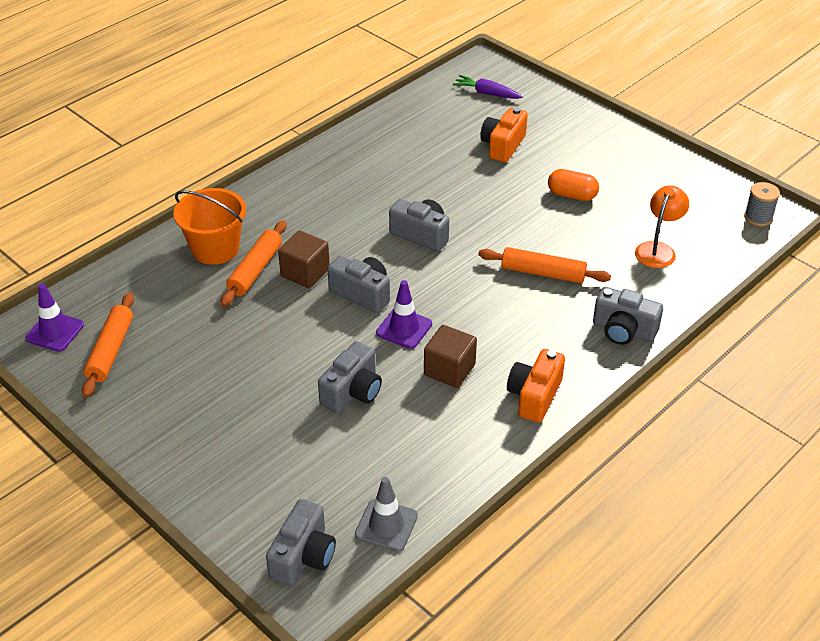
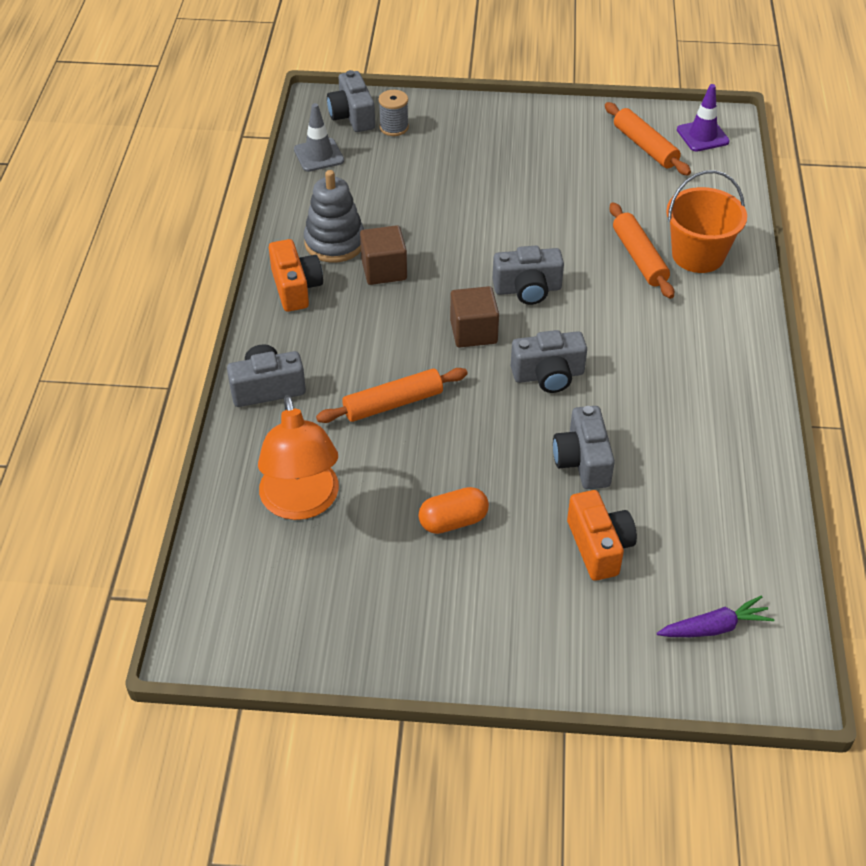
camera: 140 degrees right, 5 degrees up
brown cube [278,230,330,288] -> brown cube moved to [450,286,499,348]
grey camera [318,341,382,413] -> grey camera moved to [553,406,615,489]
purple traffic cone [376,280,432,349] -> none
orange lamp [635,186,689,268] -> orange lamp [258,395,339,520], size x1.53
grey spool [744,182,780,226] -> grey spool moved to [379,90,409,136]
none -> grey stacking toy [304,170,364,263]

